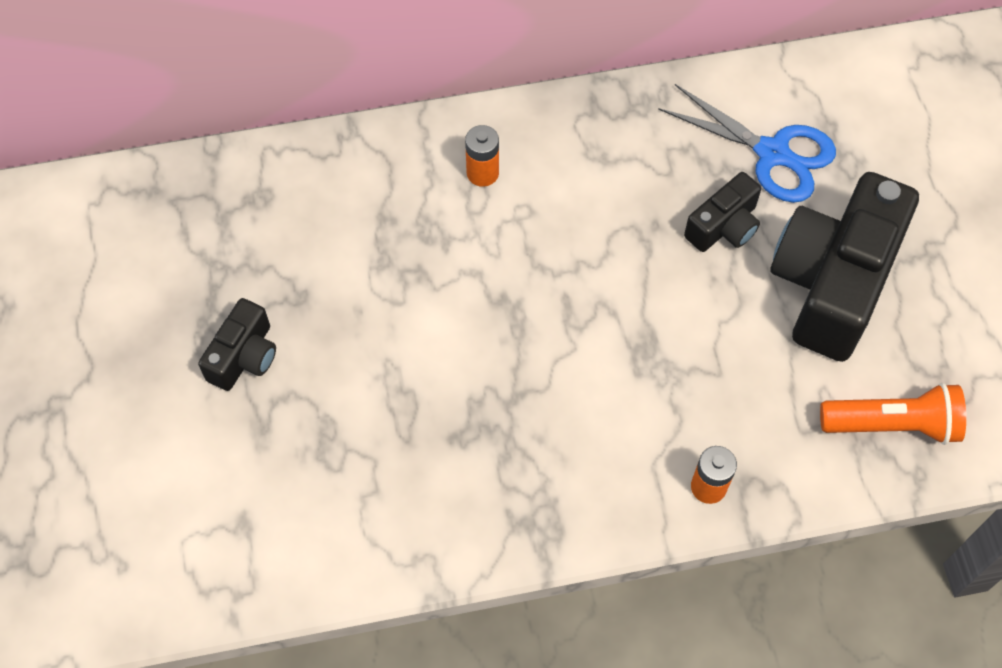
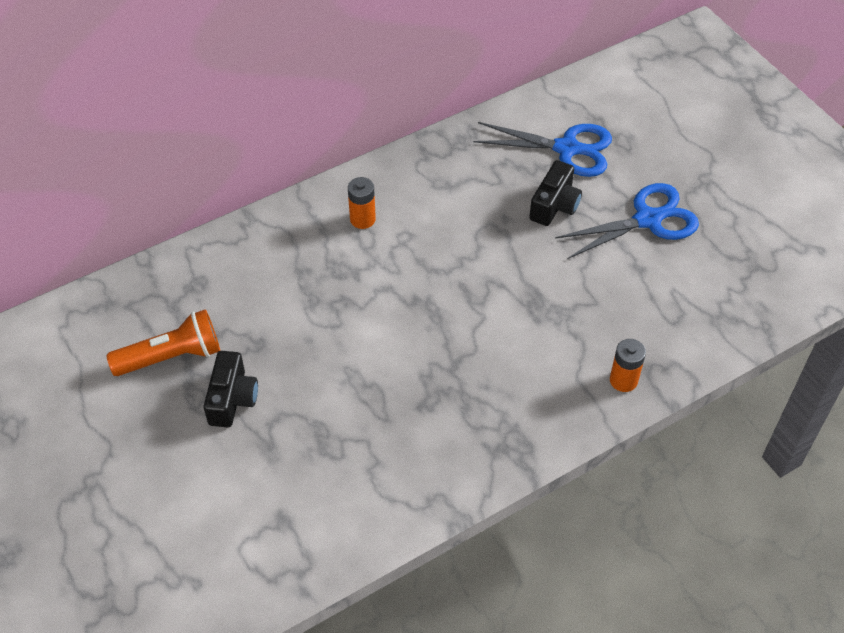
camera: 20 degrees left, 10 degrees down
black camera [770,172,919,362] -> blue scissors [555,183,699,259]
orange flashlight [820,383,966,445] -> orange flashlight moved to [107,309,220,376]

